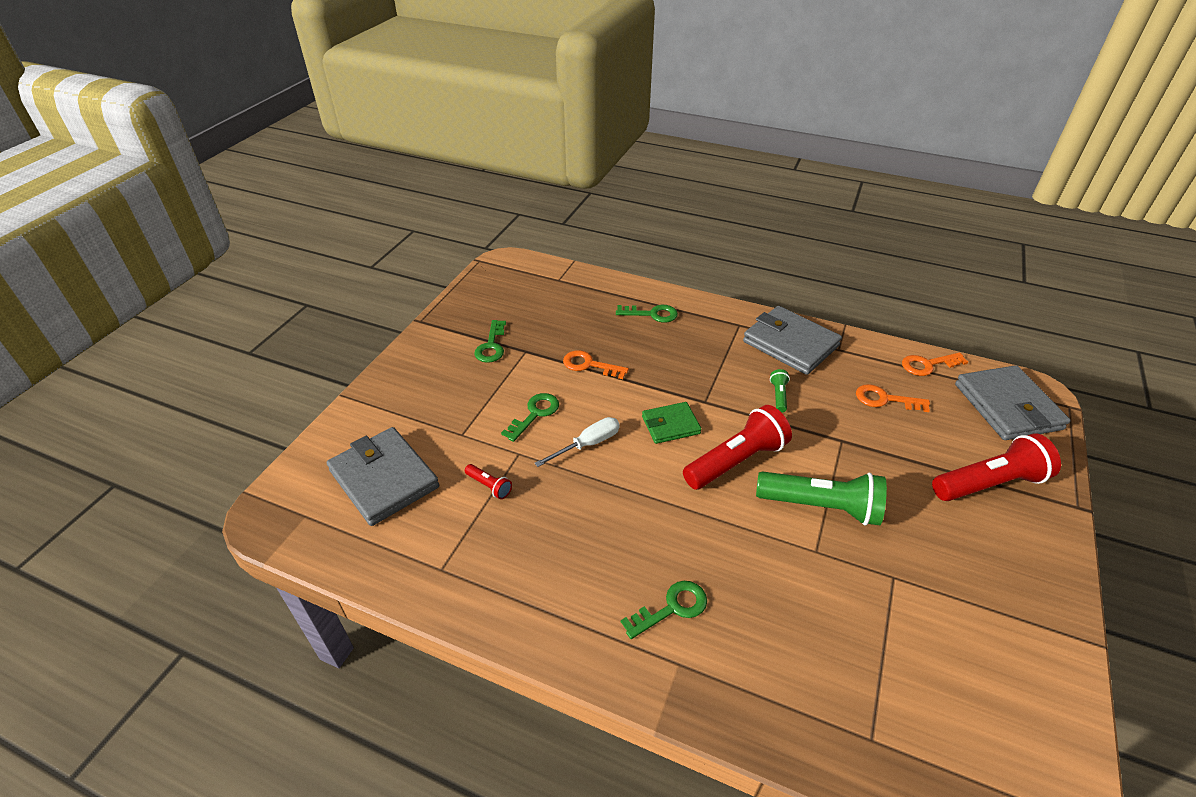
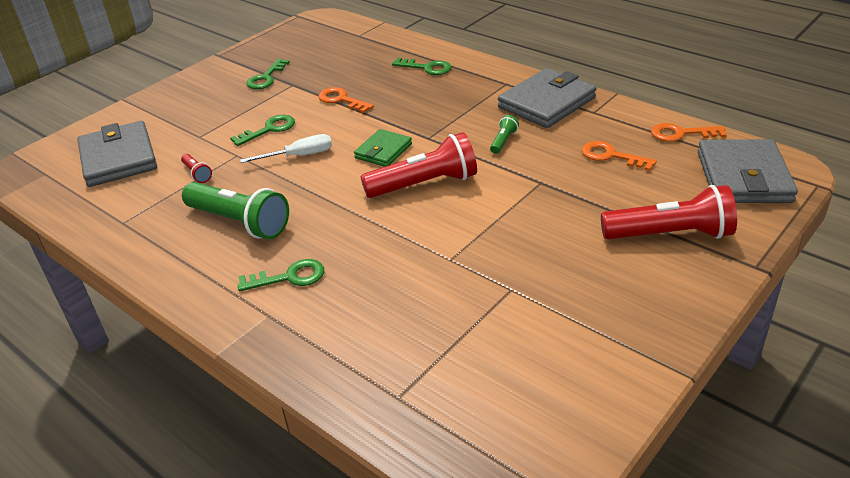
camera: 20 degrees right, 5 degrees down
green wallet [642,402,701,444] -> green wallet turned 60 degrees counterclockwise [354,129,412,167]
grey wallet [743,306,842,375] -> grey wallet turned 75 degrees clockwise [498,68,596,128]
green flashlight [756,471,887,526] -> green flashlight moved to [182,182,289,239]

